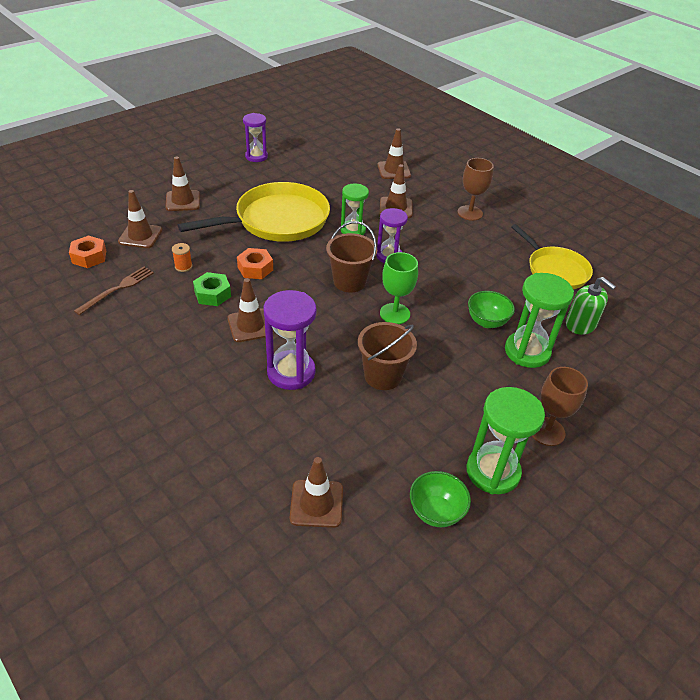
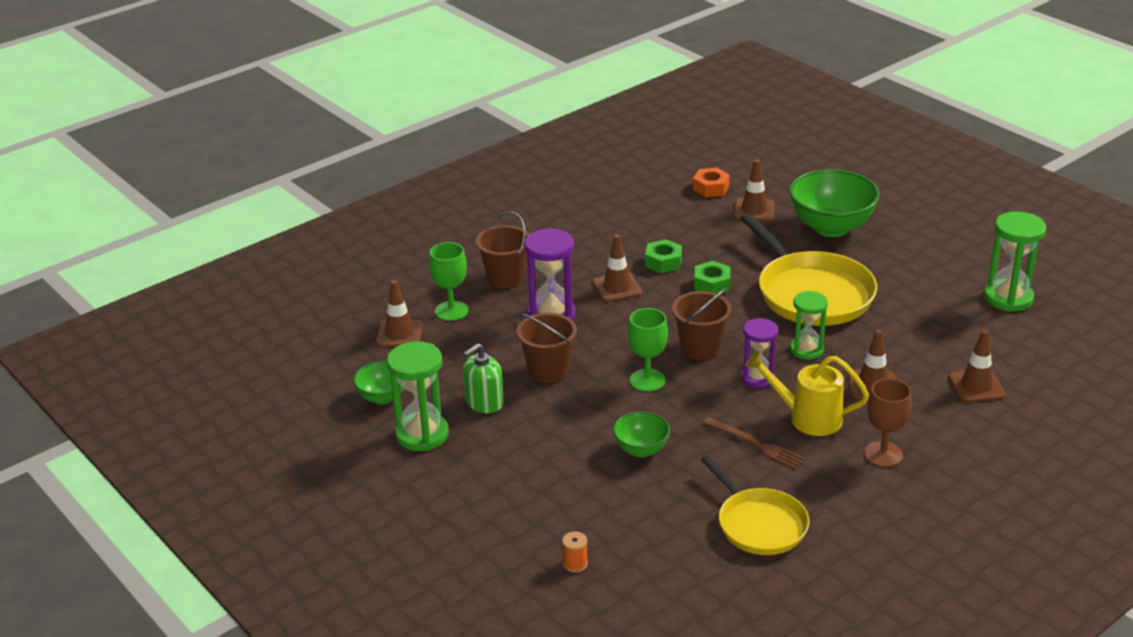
camera: 95 degrees right, 10 degrees down
brown fork [74,267,154,315] -> brown fork moved to [704,417,805,469]
brown traffic cone [165,156,200,211] -> green bowl [789,169,880,237]
orange spool [172,243,192,272] -> orange spool moved to [562,532,588,572]
orange nut [237,248,273,279] -> green nut [694,261,731,294]
purple hourglass [243,113,268,162] -> none
green hourglass [505,273,574,368] -> green hourglass moved to [984,211,1046,312]
yellow pan [511,224,593,289] -> yellow pan turned 90 degrees counterclockwise [701,455,810,555]
brown goblet [532,367,588,446] -> none
green soap dispenser [566,277,616,335] -> green soap dispenser moved to [463,343,504,413]
none -> green goblet [429,242,468,321]
none -> brown bucket [476,212,529,289]
none -> yellow watering can [745,351,869,436]

